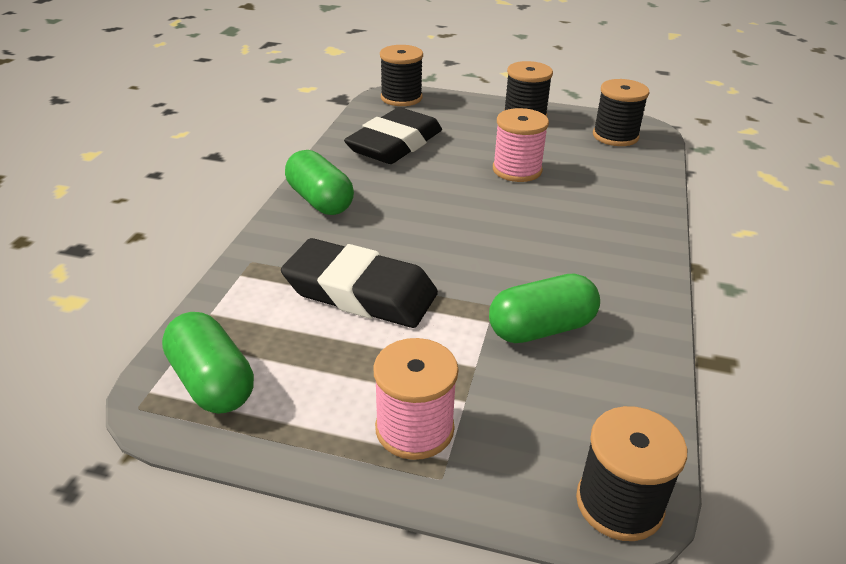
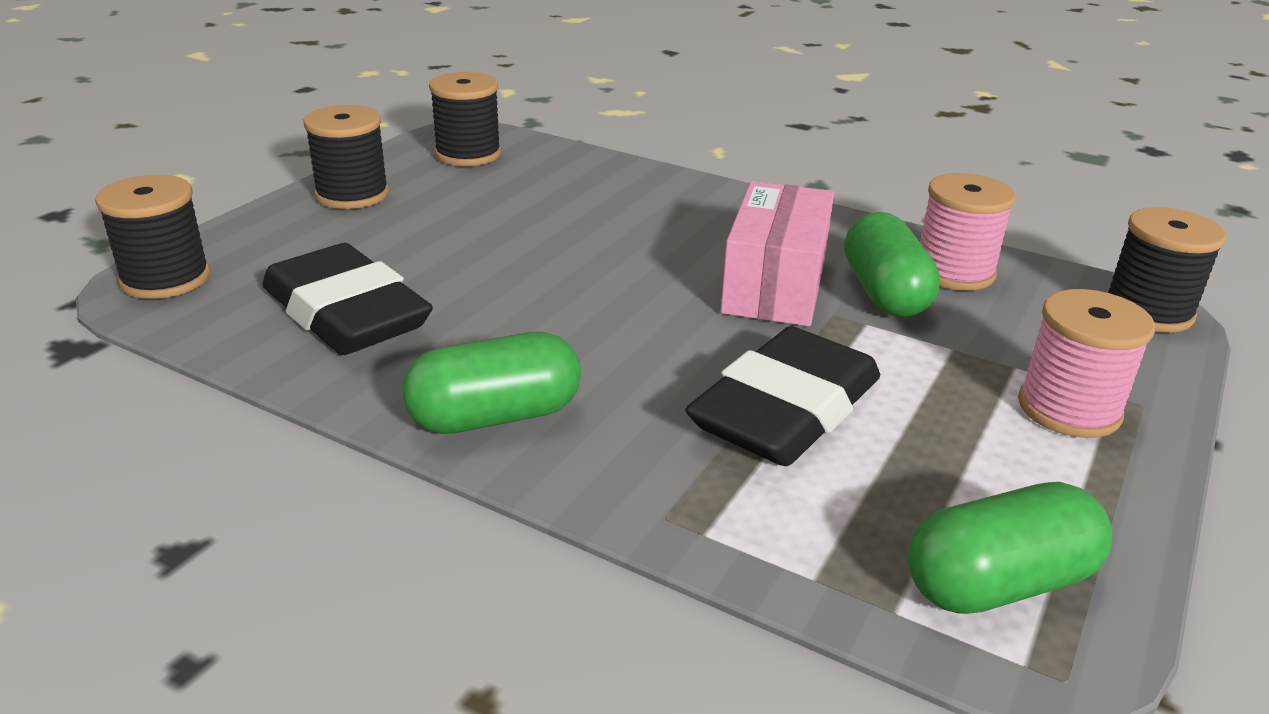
camera: 75 degrees left, 5 degrees down
pink spool [493,108,549,182] -> pink spool moved to [920,173,1016,291]
none -> pink box [721,181,834,326]

